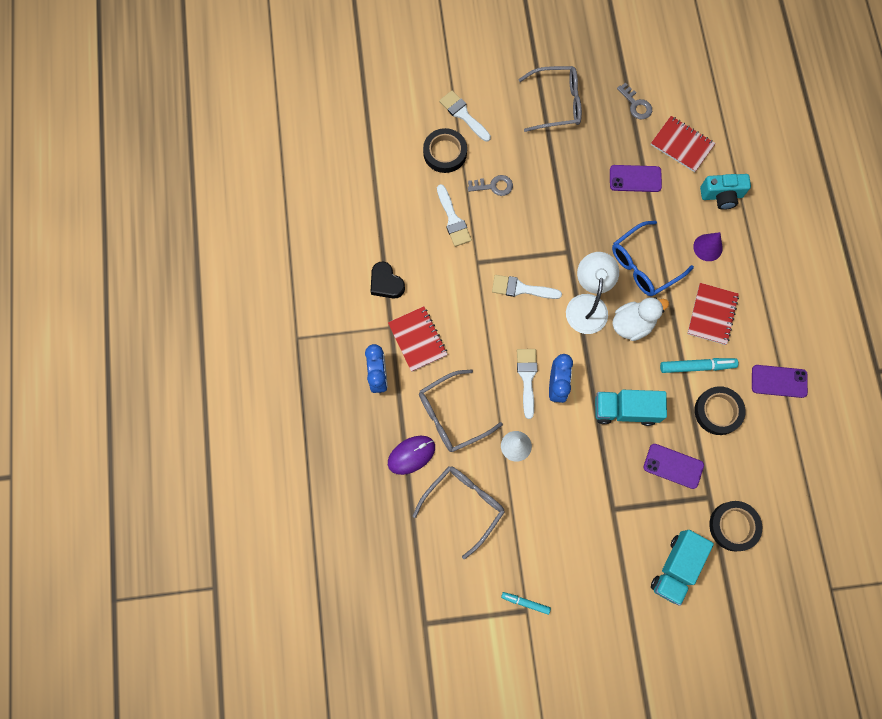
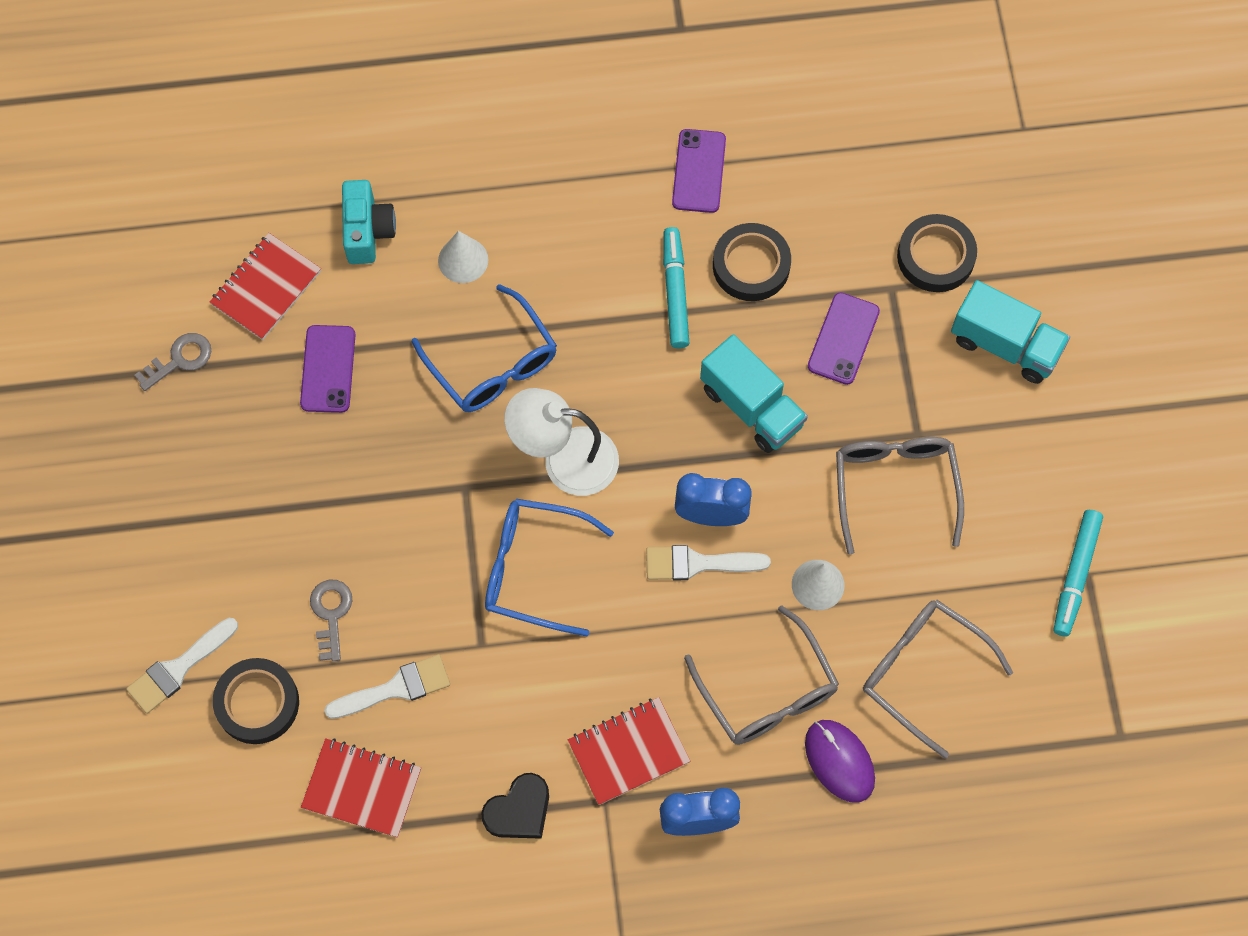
camera: 90 degrees left, 5 degrees down
white brush [492,275,562,299] -> blue glasses [485,499,614,636]
turquoise marker [501,592,551,615] -> turquoise marker [1053,510,1103,637], size x1.63
grey glasses [518,66,582,132] -> grey glasses moved to [836,437,964,555]
turquoise truck [595,390,667,426] -> turquoise truck turned 45 degrees counterclockwise [700,334,808,453]
white duck [612,297,669,341] -> none
red notebook [687,283,739,345] -> red notebook moved to [301,738,421,838]
purple cone [693,232,723,261] -> white cone [438,231,488,283]

